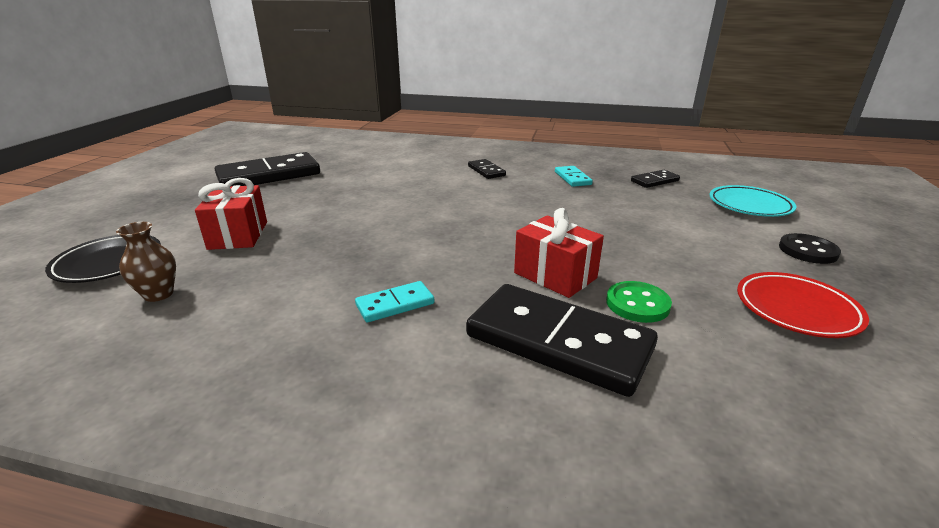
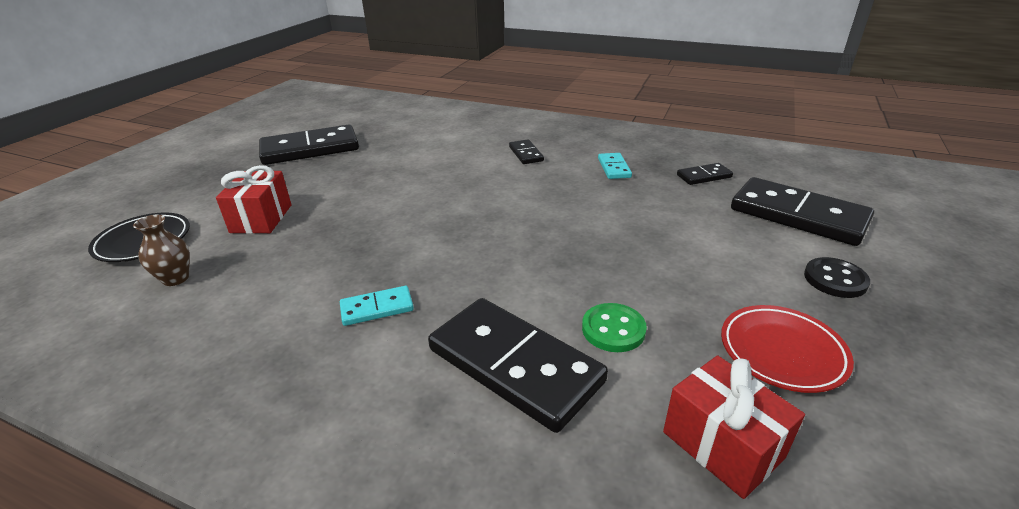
camera: 10 degrees right, 5 degrees up
red gift [514,208,604,298] -> red gift moved to [663,356,805,499]
turquoise plate [710,185,796,217] -> black domino [731,177,874,246]

